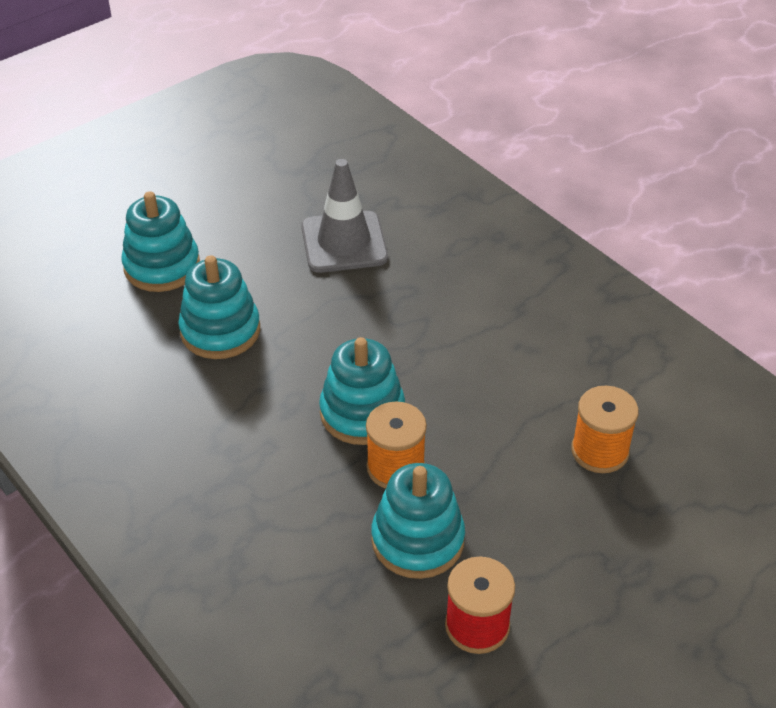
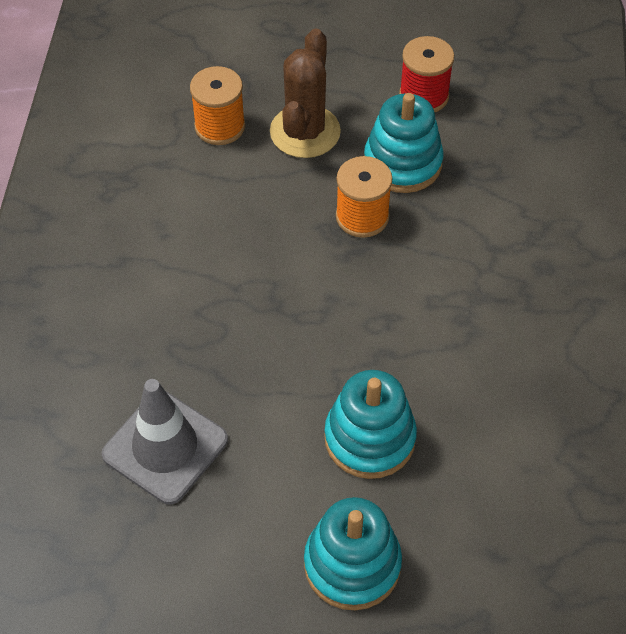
camera: 135 degrees left, 10 degrees up
turquoise stacking toy [319,337,405,445] -> none
none -> brown cactus [270,28,341,158]

